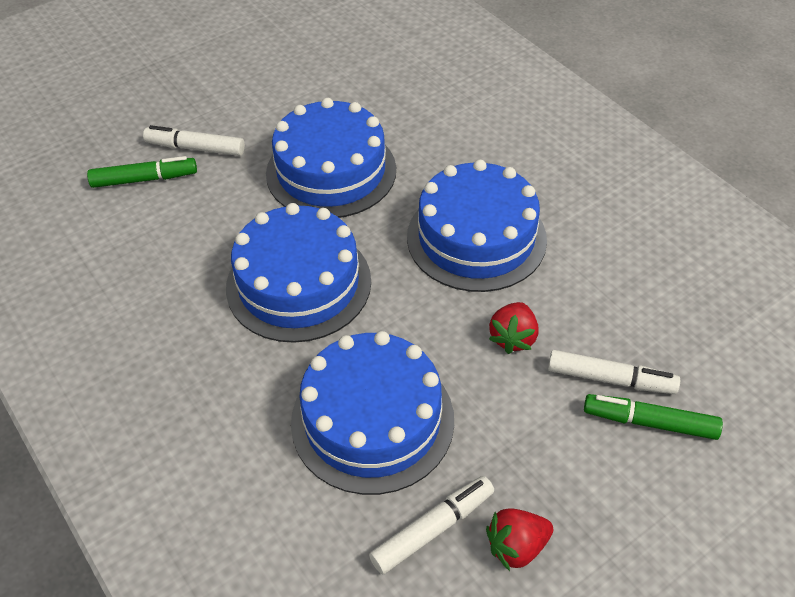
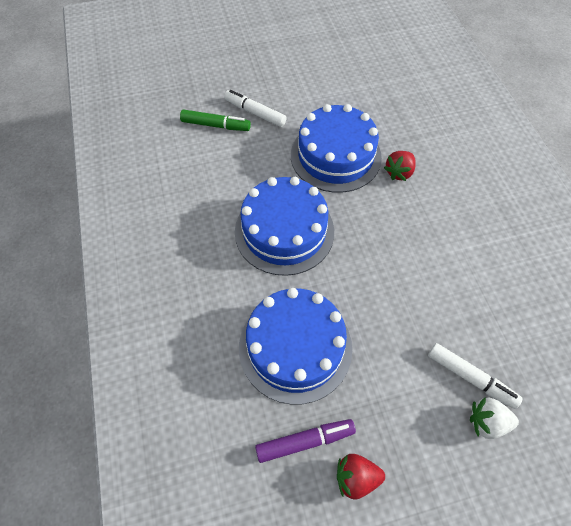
camera: 20 degrees right, 10 degrees up
white marker [369,476,494,574] -> purple marker [255,419,356,463]
blue cake [407,160,547,292] -> none
red strawberry [489,302,538,354] -> red strawberry moved to [384,151,416,181]
green marker [584,394,723,440] -> white strawberry [470,397,519,439]

